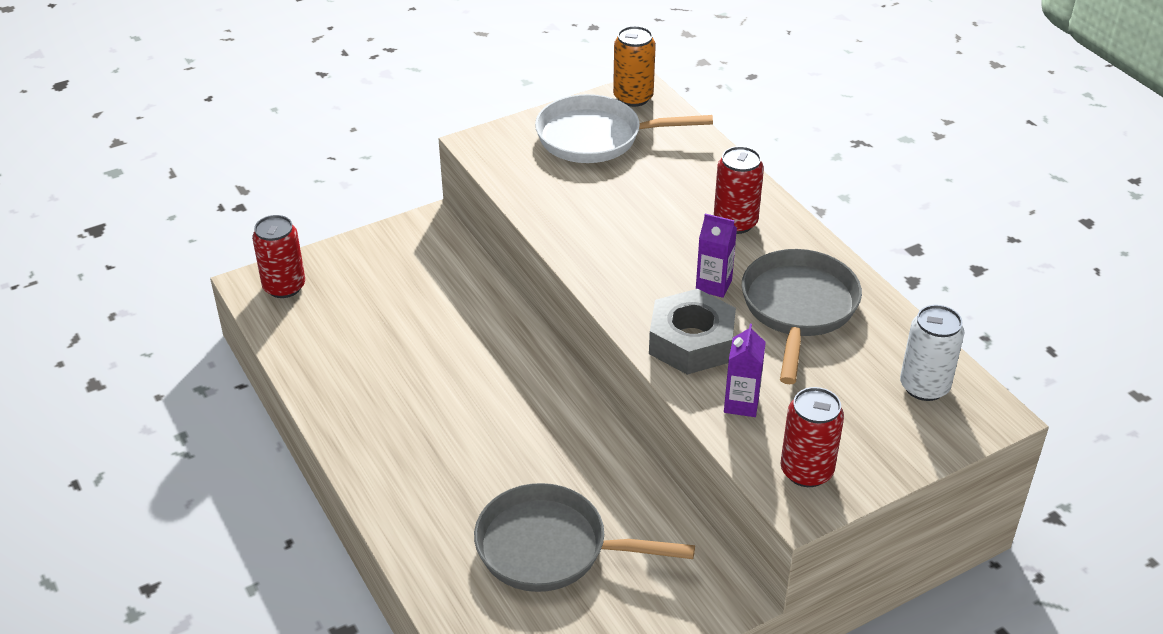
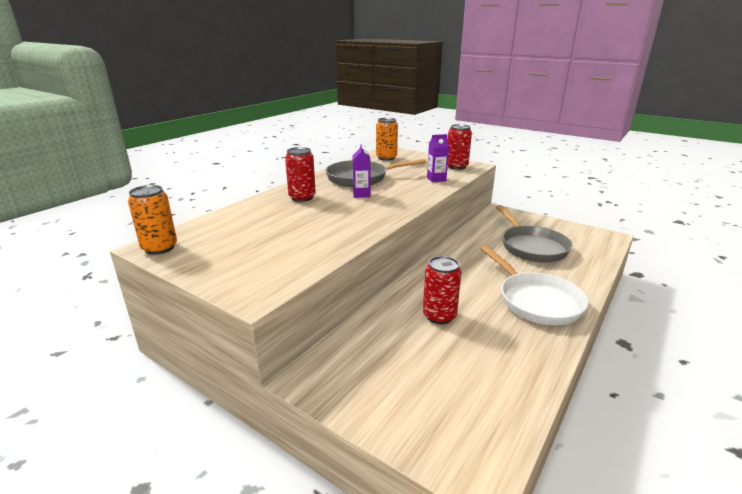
camera: 115 degrees left, 15 degrees down
red can [252,215,305,298] -> red can moved to [423,256,461,324]
white pan [535,94,713,163] -> white pan moved to [481,246,588,325]
grey nut [649,289,736,375] -> none
white can [900,305,964,401] -> orange can [376,118,398,161]

